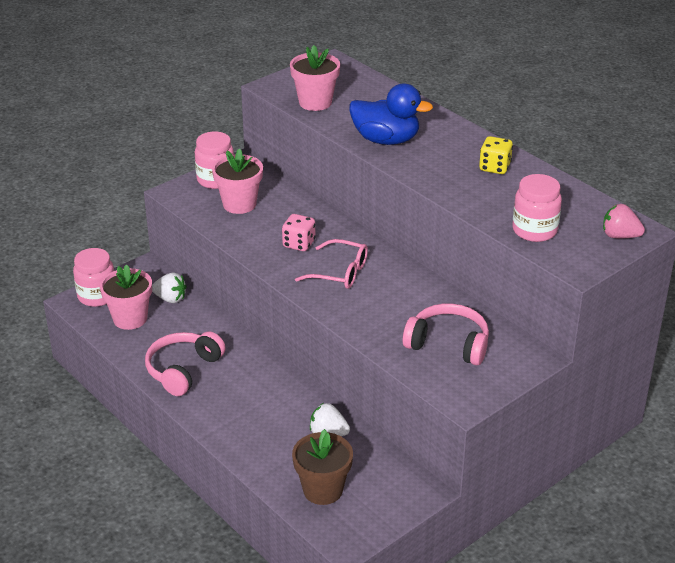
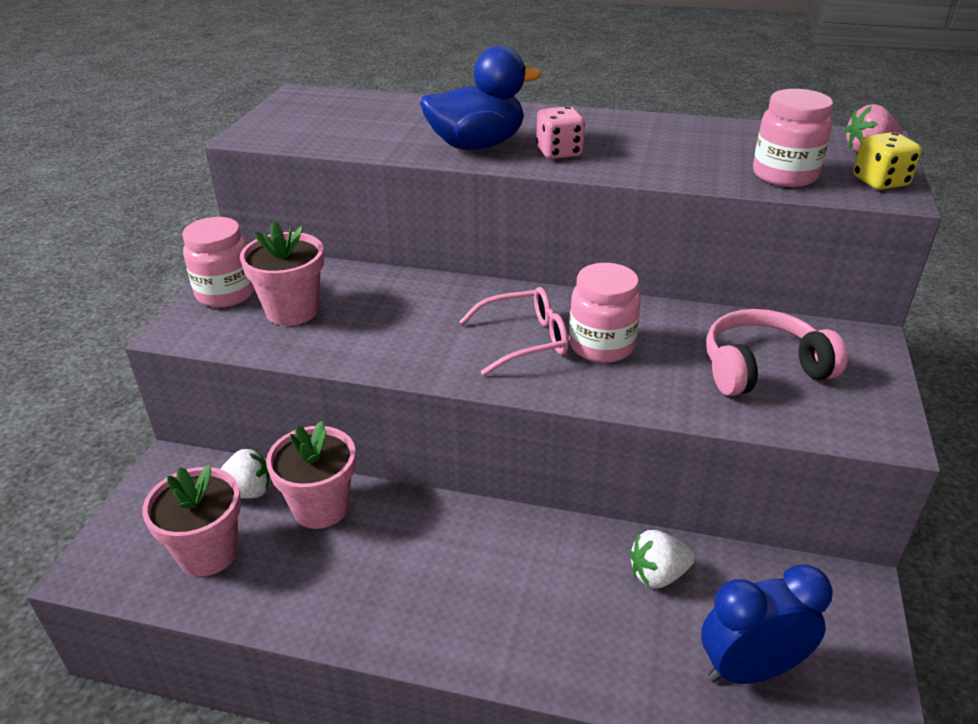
camera: 35 degrees left, 0 degrees up
pink jar [73,248,114,307] -> pink jar moved to [569,263,641,363]
pink headphones [145,332,226,396] -> none
pink dice [282,214,316,251] -> pink dice moved to [536,106,585,159]
pink flower pot [290,45,340,111] -> pink flower pot moved to [266,421,356,529]
brown flower pot [292,429,353,505] -> blue clock [701,564,833,684]
yellow dice [479,136,513,174] -> yellow dice moved to [853,132,922,190]

